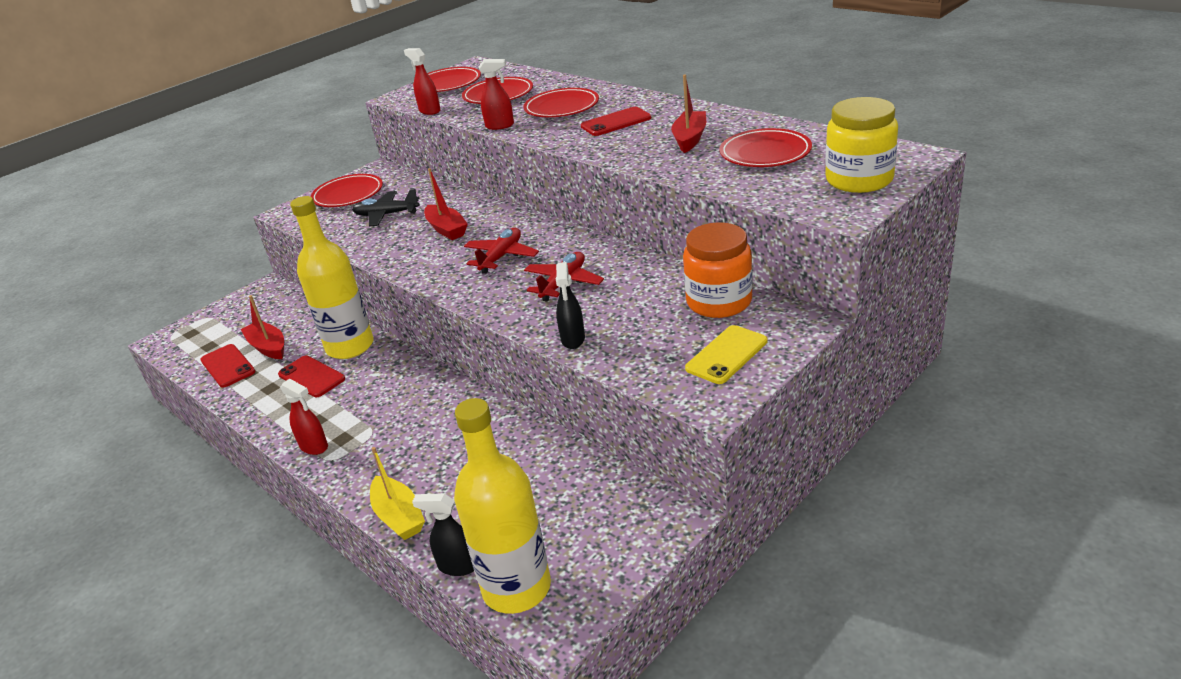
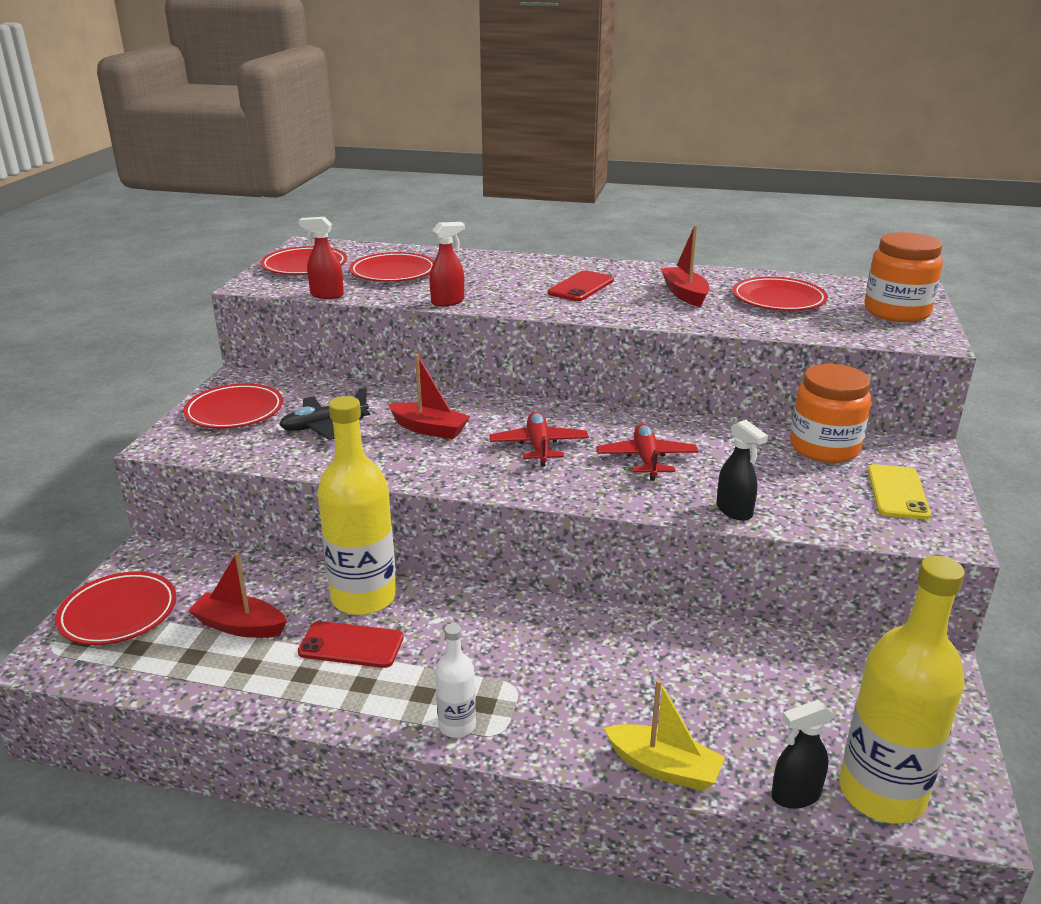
camera: 35 degrees left, 5 degrees down
red phone [200,344,255,388] -> none
red spray bottle [281,378,328,455] -> white bottle [435,623,476,738]
red plate [523,88,599,117] -> red plate moved to [55,571,177,645]
yellow jar [825,97,898,193] -> orange jar [864,232,943,322]

